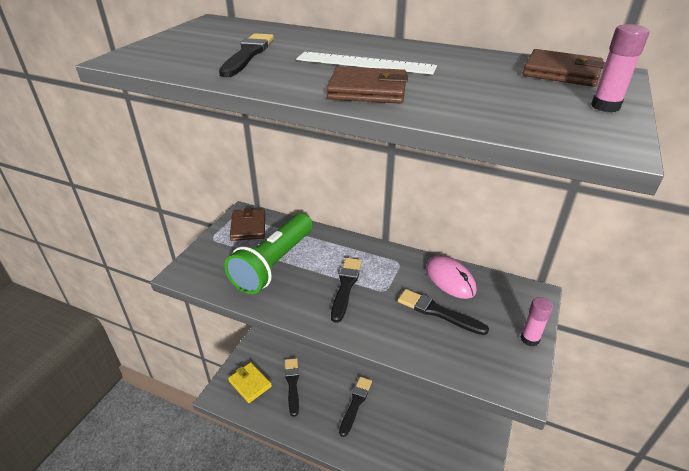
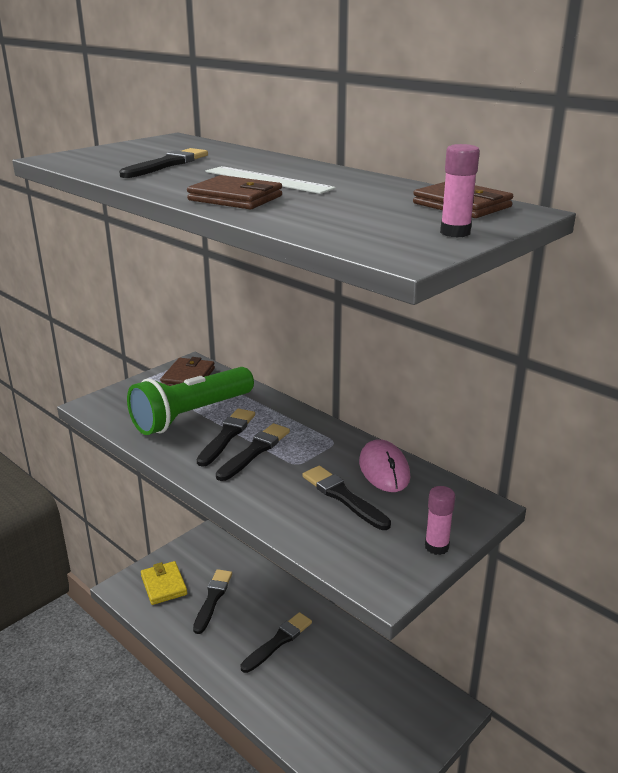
camera: 20 degrees right, 10 degrees down
none -> black brush [197,408,255,467]

